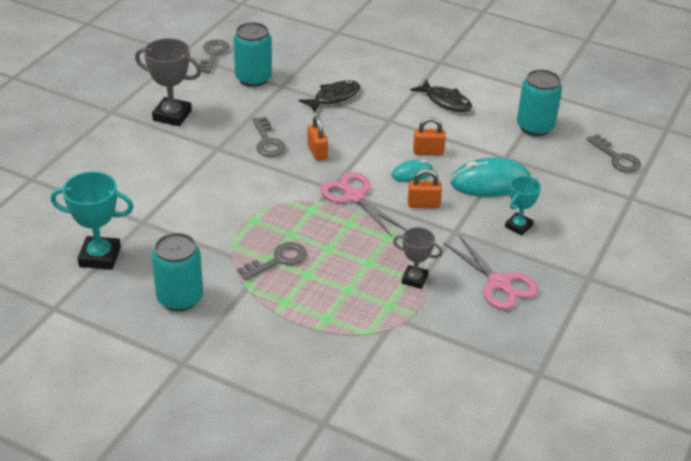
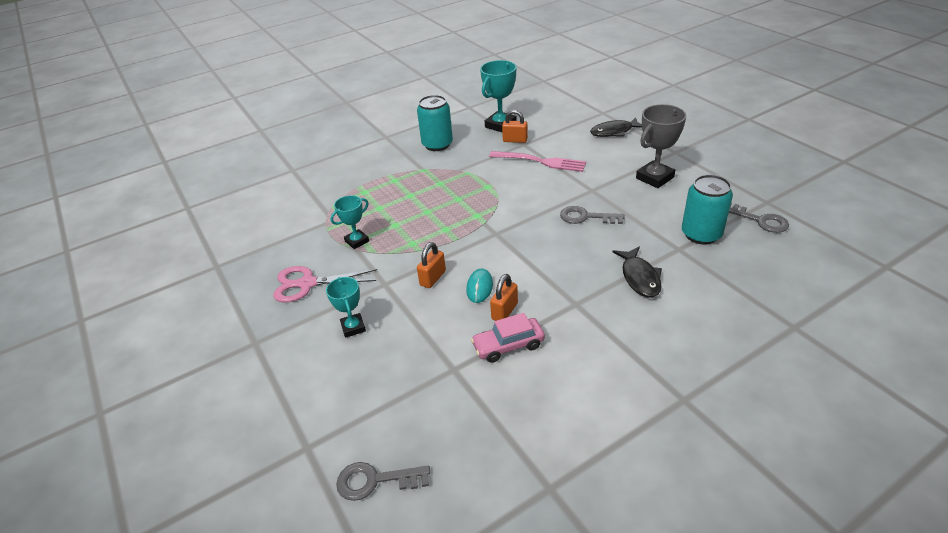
camera: 125 degrees right, 0 degrees up
grey key [237,242,307,280] -> none
orange padlock [307,116,328,161] -> orange padlock moved to [502,110,528,143]
pink scissors [320,172,406,237] -> none
grey trophy [393,227,443,289] -> turquoise trophy [330,195,369,249]
black fish [410,79,472,112] -> black fish moved to [590,117,642,137]
turquoise mouse [450,157,531,197] -> none
turquoise can [517,69,562,136] -> none
none -> pink car [471,313,545,363]
none -> pink fork [489,151,586,172]

